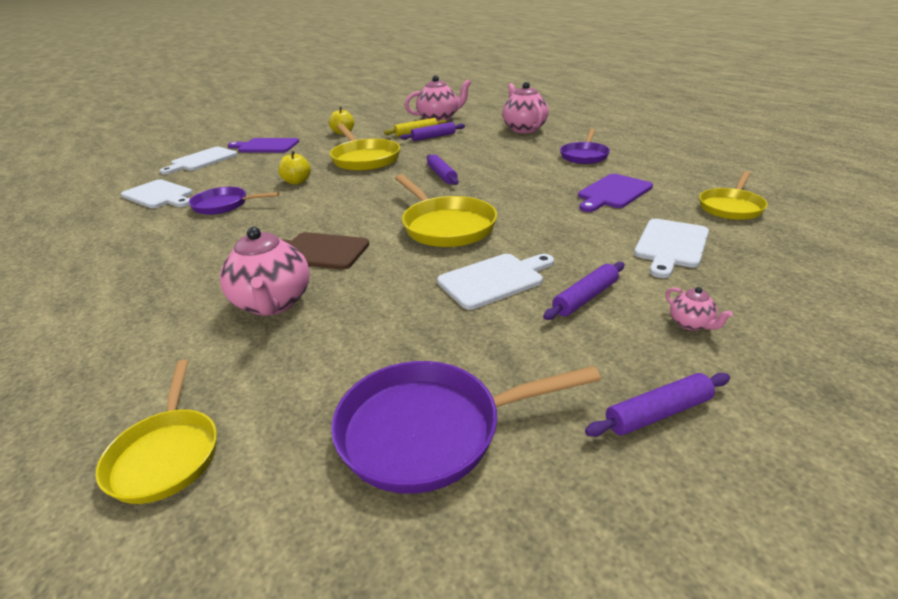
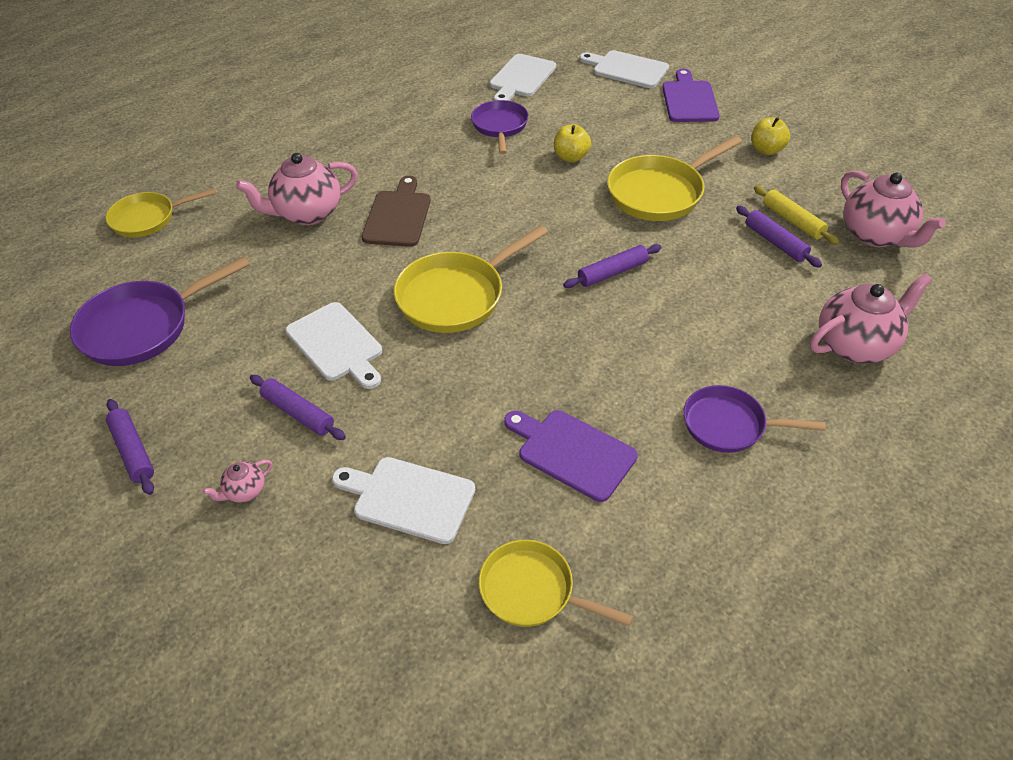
camera: 80 degrees right, 15 degrees up
purple pan [331,361,601,494] -> purple pan turned 105 degrees counterclockwise [70,257,250,366]

